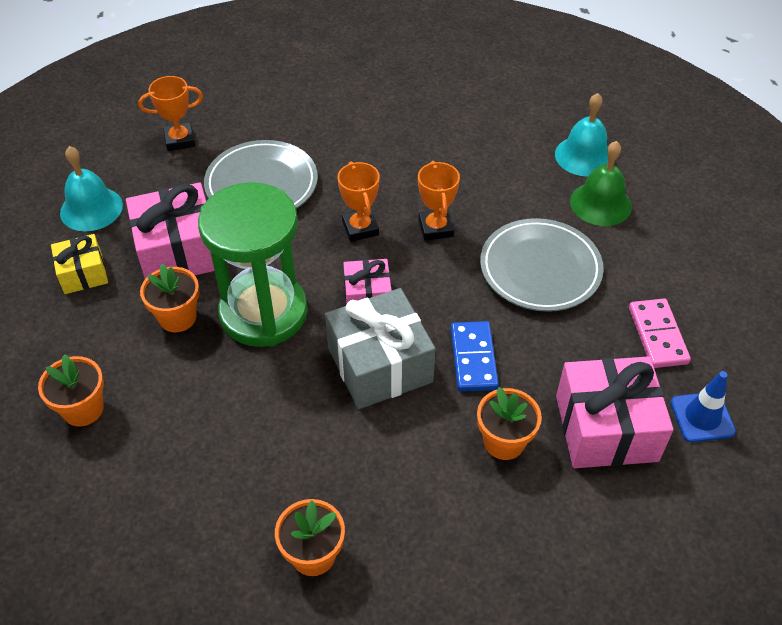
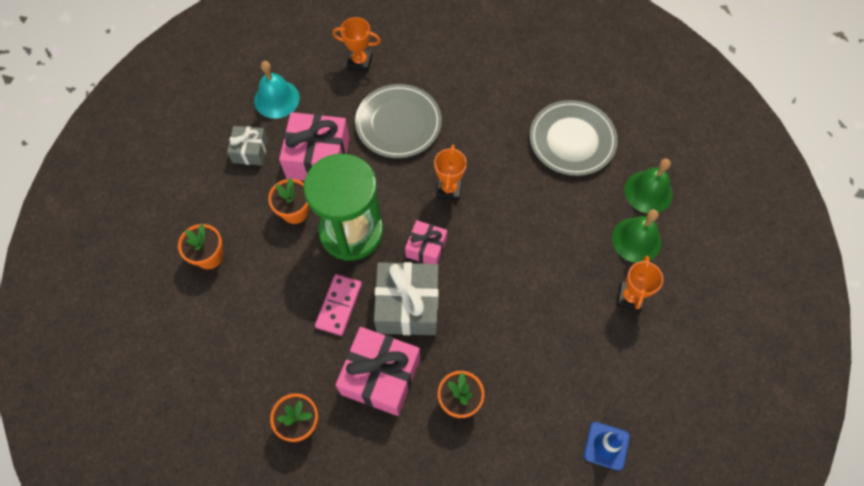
camera: 25 degrees right, 15 degrees up
yellow gift [51,234,108,294] -> grey gift [227,126,268,166]
orange trophy [418,161,460,241] -> orange trophy moved to [616,256,663,312]
blue domino [451,321,499,392] -> none
grey plate [480,218,604,312] -> grey plate moved to [530,100,618,176]
turquoise bell [555,93,608,177] -> green bell [624,159,673,213]
pink gift [556,356,674,468] -> pink gift moved to [336,327,420,416]
pink domino [629,299,691,368] -> pink domino moved to [315,274,362,336]

